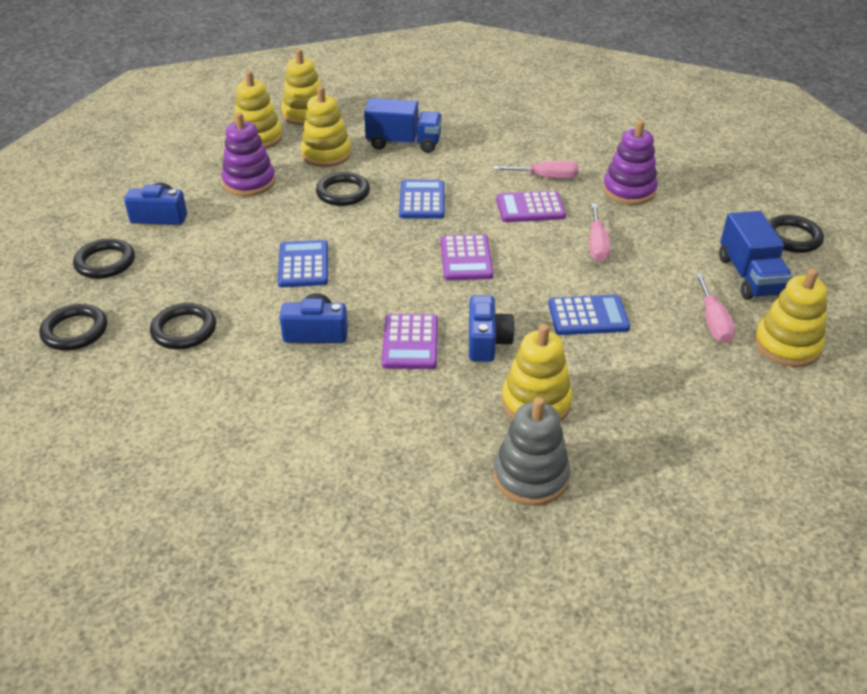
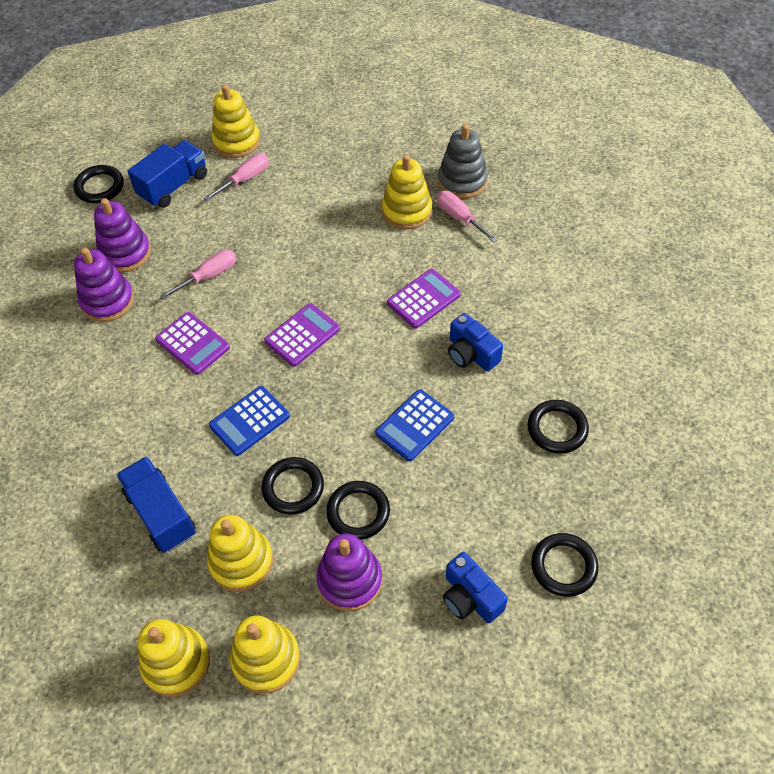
camera: 130 degrees left, 15 degrees up
black ring [39,304,107,350] -> black ring moved to [326,481,390,540]
blue camera [469,295,515,362] -> none
pink screwdriver [494,161,578,179] -> pink screwdriver moved to [437,191,498,243]
blue calculator [548,295,630,335] -> none
none -> purple stacking toy [94,198,151,273]

